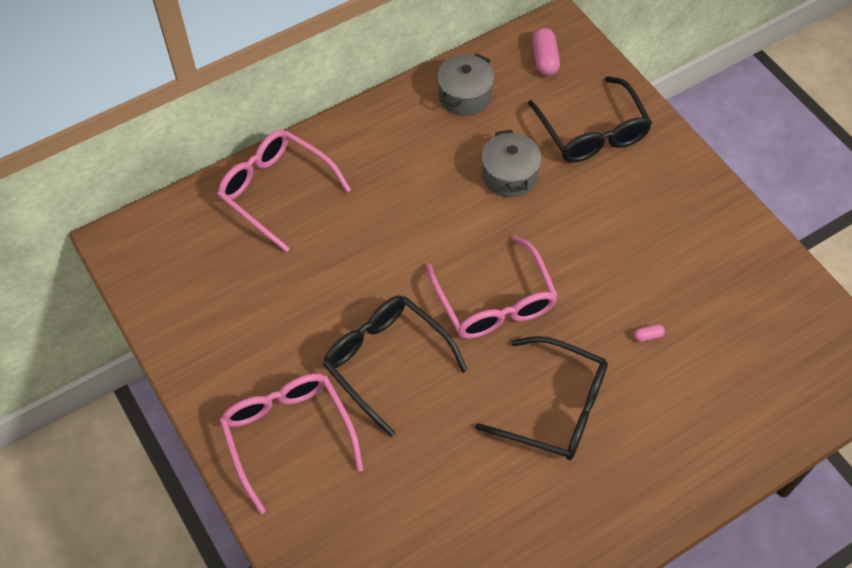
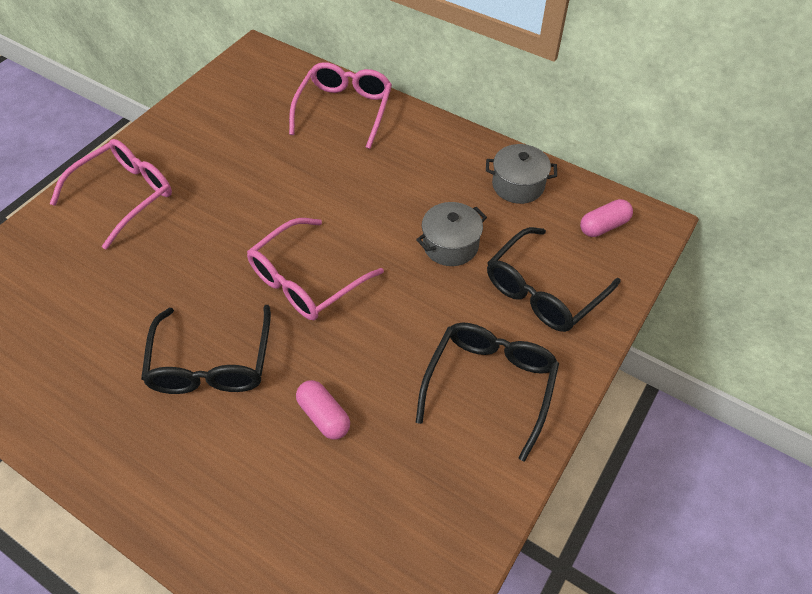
camera: 65 degrees right, 5 degrees down
black glasses [323,296,468,437] -> black glasses moved to [416,323,559,462]
pink capsule [634,324,665,342] -> pink capsule [296,380,350,440], size x2.01

